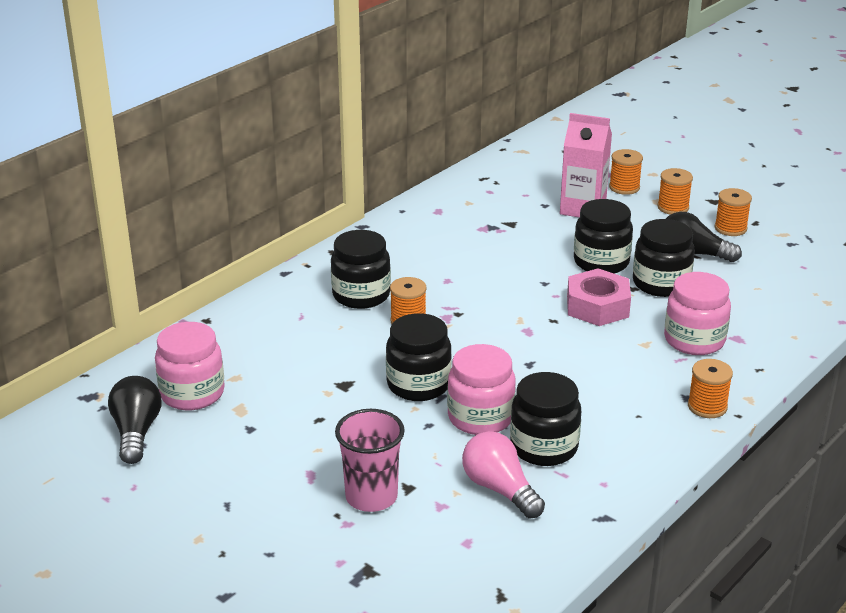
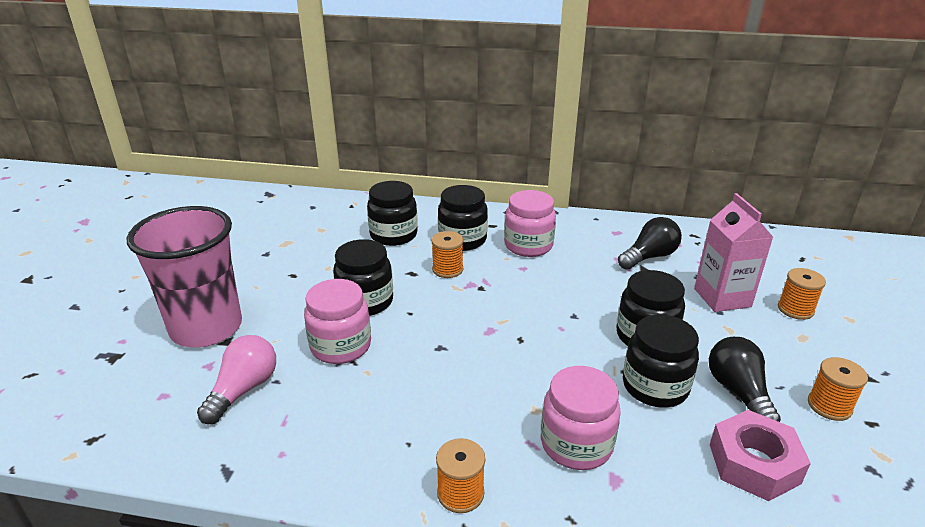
camera: 60 degrees right, 0 degrees up
black light bulb [108,376,161,464] -> black light bulb moved to [618,217,682,270]
pink jar [155,322,225,410] -> pink jar moved to [504,190,556,257]
pink cup [335,409,405,512] -> pink cup [127,206,242,347], size x1.62
black jar [510,372,581,466] -> black jar moved to [367,181,418,246]
pink nut [567,268,631,326] -> pink nut moved to [710,410,811,501]
orange spool [658,168,693,215] -> none

